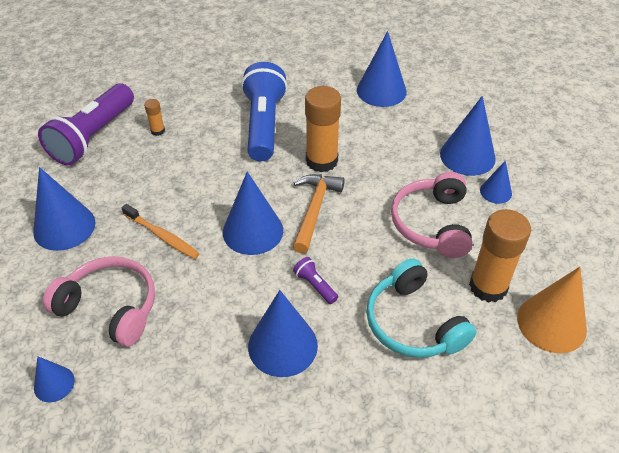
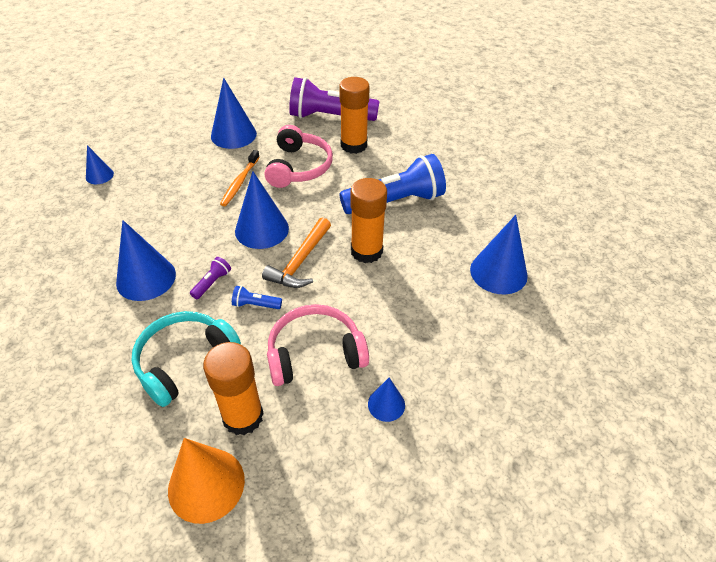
camera: 70 degrees right, 0 degrees up
pink headphones [43,256,155,347] -> pink headphones moved to [264,125,333,188]
orange glue stick [144,99,165,136] -> orange glue stick [339,77,370,154], size x2.20
orange hammer [293,174,345,253] -> orange hammer turned 120 degrees clockwise [262,217,331,288]
blue cone [440,96,496,176] -> none
none -> blue flashlight [232,286,282,309]

